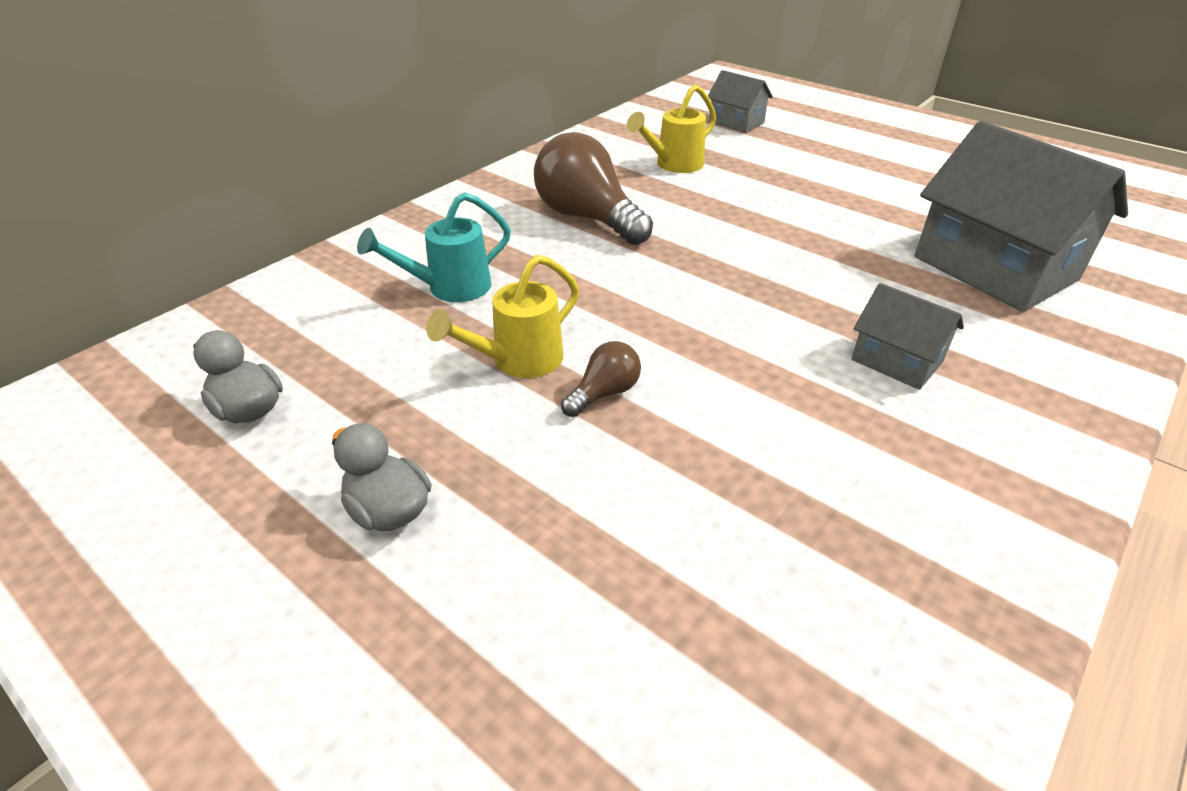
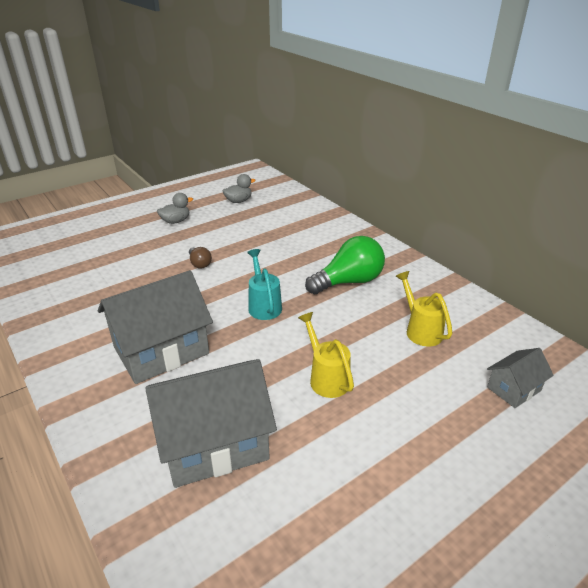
camera: 105 degrees right, 5 degrees down
turquoise watering can [357,192,511,302] -> turquoise watering can moved to [247,249,282,320]
yellow watering can [426,255,579,378] -> yellow watering can moved to [298,312,354,398]
brown light bulb [534,132,653,245] -> green light bulb [305,236,385,294]
grey house [851,283,964,390] -> grey house [98,270,213,384], size x2.00

